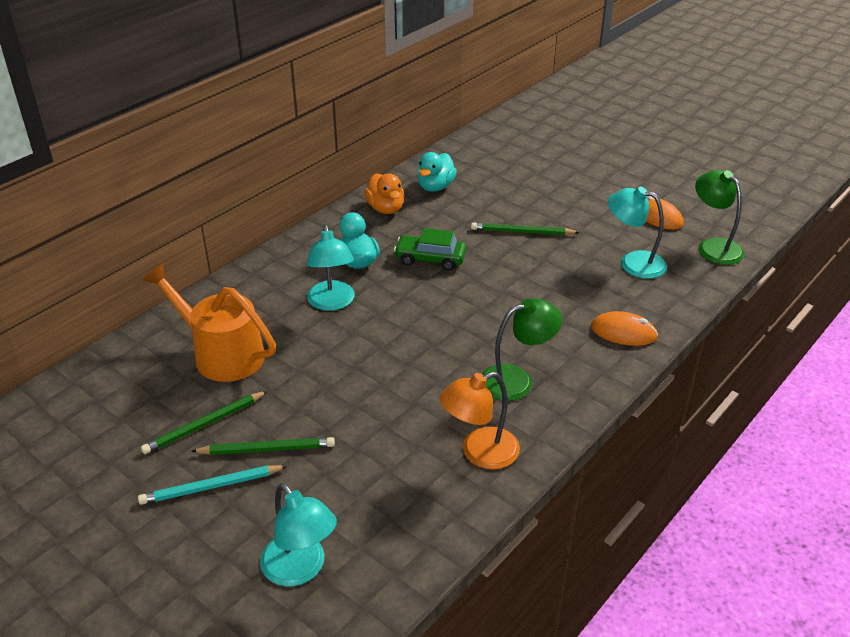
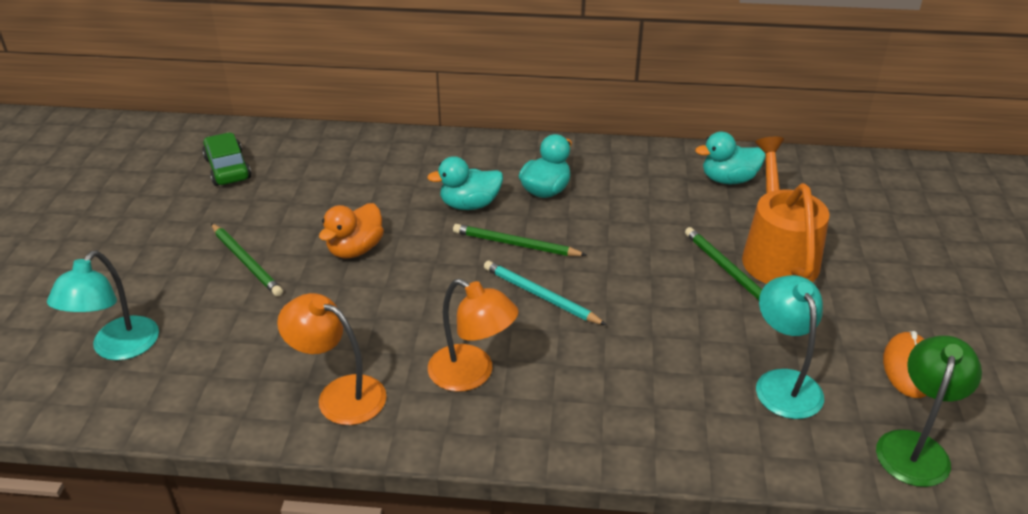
camera: 55 degrees right, 0 degrees up
turquoise pencil [138,465,287,505] -> turquoise pencil moved to [484,261,606,325]
green pencil [141,391,268,454] -> green pencil moved to [453,224,586,256]
orange watering can [143,264,276,382] -> orange watering can moved to [742,137,829,284]
turquoise lamp [307,225,355,311] -> turquoise duck [427,156,503,210]
orange duck [364,173,404,214] -> orange duck moved to [319,203,384,258]
green car [394,228,466,271] -> green car moved to [202,132,251,186]
green lamp [482,299,562,401] -> orange lamp [428,279,519,392]
orange mouse [591,311,658,346] -> none

